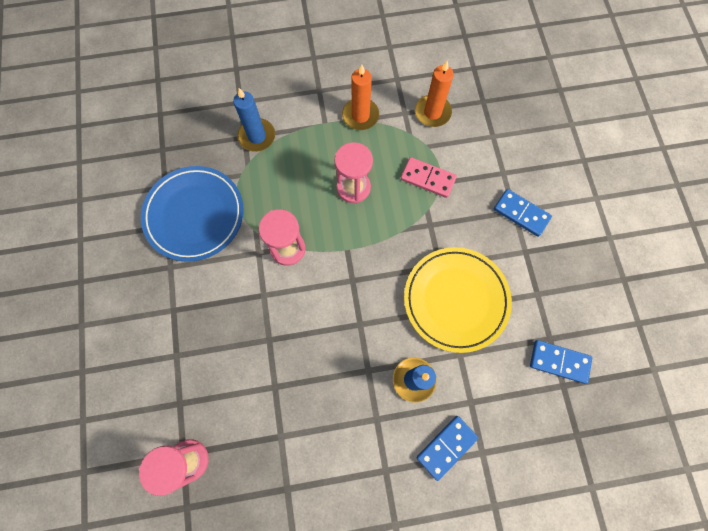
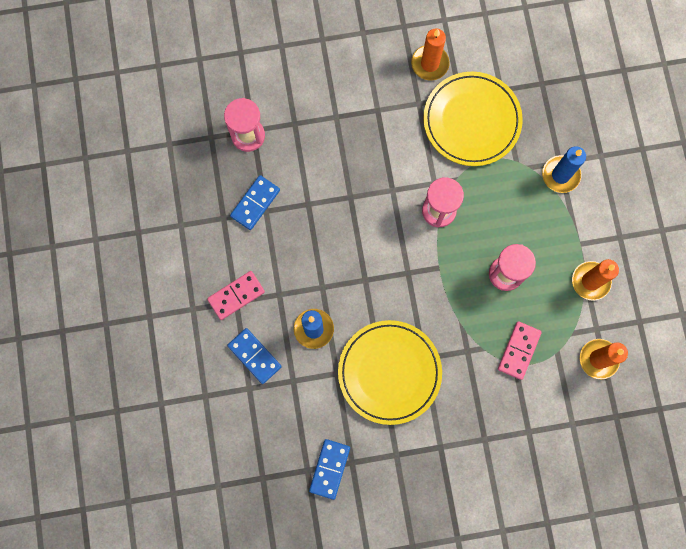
camera: 90 degrees right, 5 degrees up
blue plate [141,166,243,262] -> yellow plate [423,72,523,166]
blue domino [494,189,552,237] -> blue domino moved to [230,175,280,230]
none -> pink domino [207,271,265,320]
none -> orange candle [411,28,450,80]

